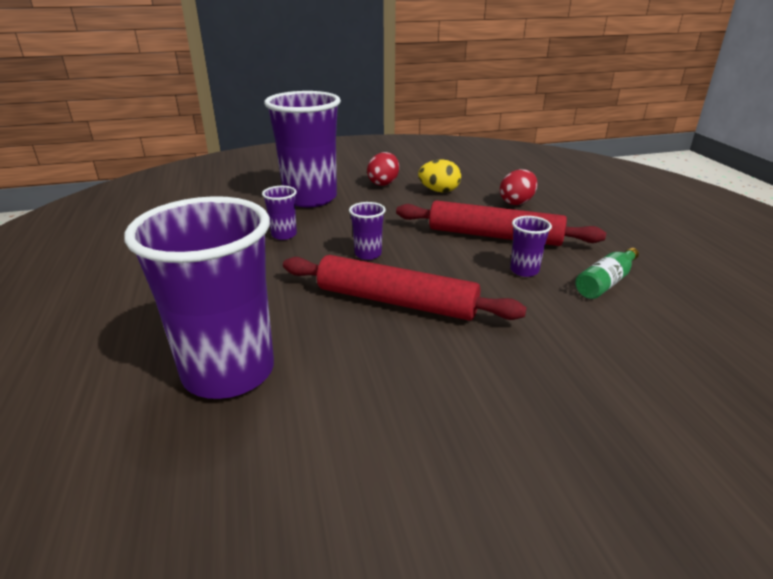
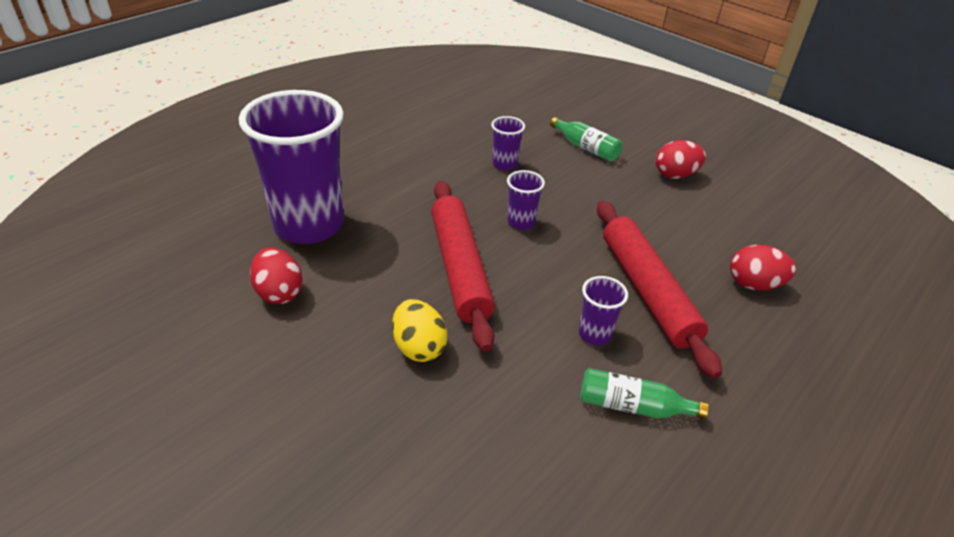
camera: 55 degrees right, 10 degrees up
purple cup [264,91,341,207] -> green bottle [550,117,623,162]
yellow egg [418,159,461,193] -> yellow egg moved to [392,299,447,362]
none -> red egg [250,248,303,304]

